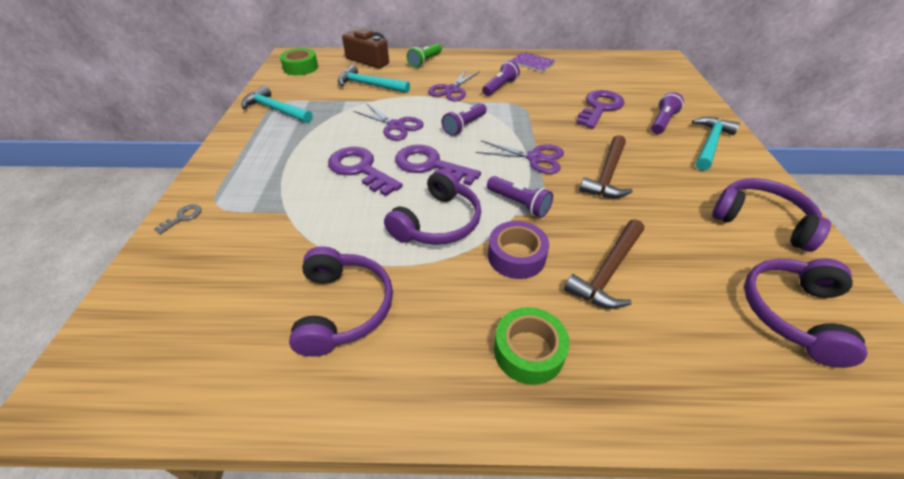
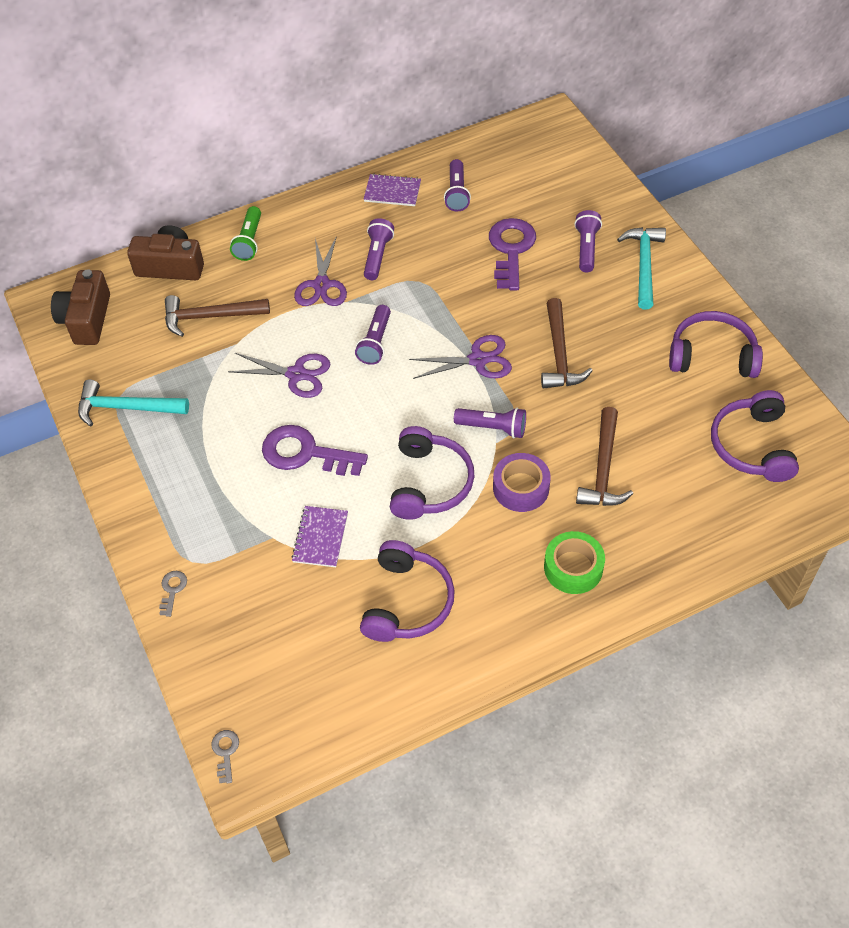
camera: 25 degrees left, 10 degrees up
green tape [280,48,318,76] -> brown camera [51,269,110,345]
purple headphones [289,246,393,357] -> purple headphones turned 45 degrees clockwise [360,540,455,642]
turquoise hammer [338,65,410,93] -> brown hammer [165,295,270,337]
purple key [395,145,481,186] -> none
none -> grey key [211,730,239,784]
none -> purple notebook [291,506,348,567]
none -> purple flashlight [444,159,471,211]

